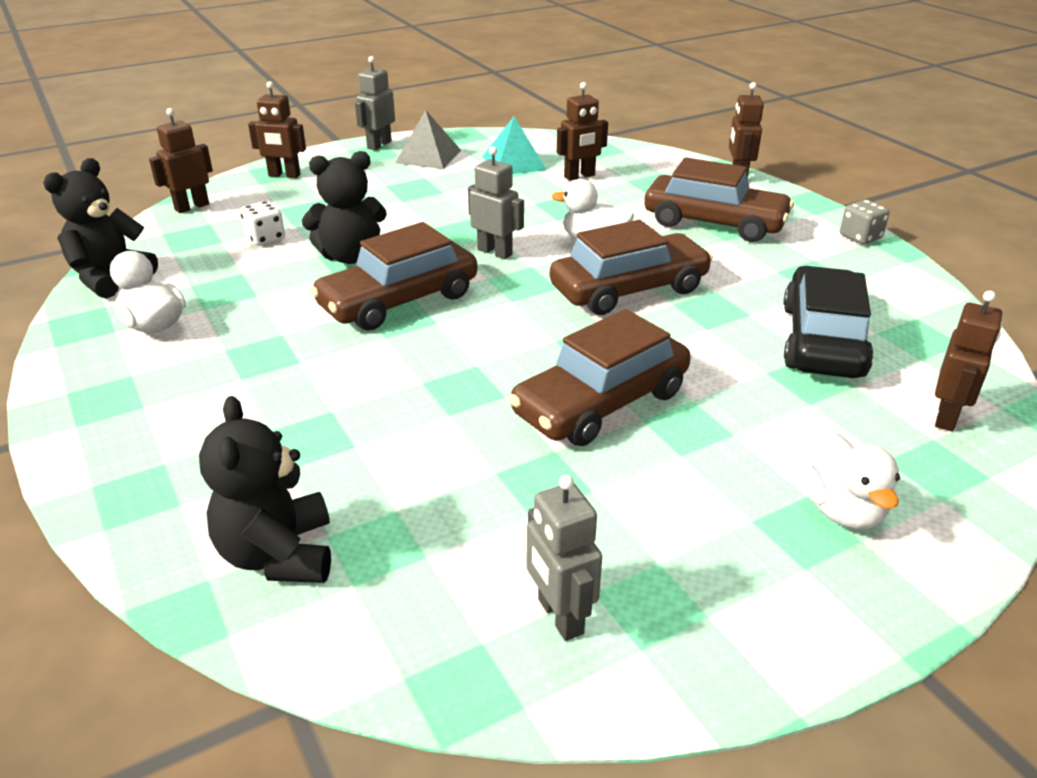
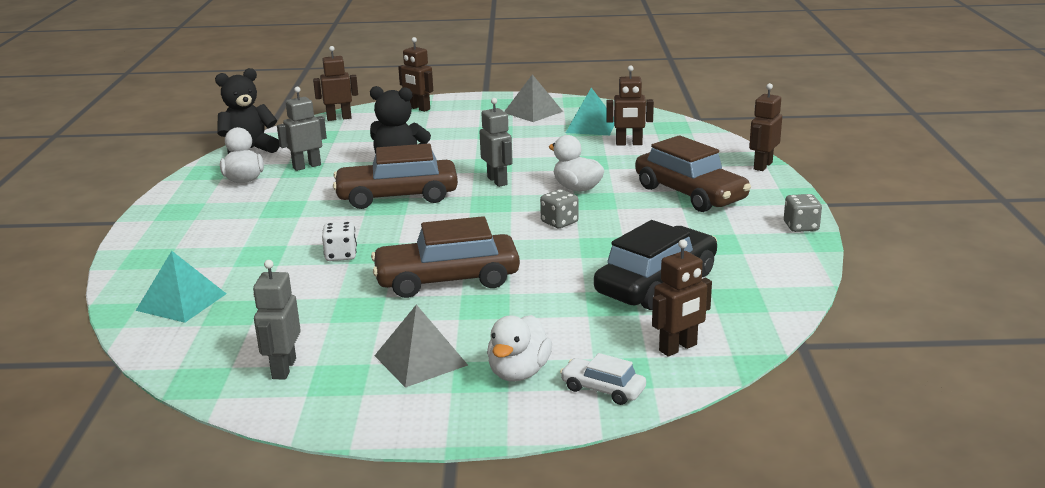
camera: 30 degrees right, 10 degrees down
black teddy bear [199,396,331,583] -> turquoise pyramid [136,251,227,323]
white dice [240,201,285,246] -> white dice moved to [322,221,357,261]
grey robot [355,56,395,150] -> grey robot moved to [277,86,327,171]
brown car [550,220,713,315] -> grey dice [540,189,579,228]
none -> grey pyramid [374,304,468,388]
none -> white car [560,353,646,405]

